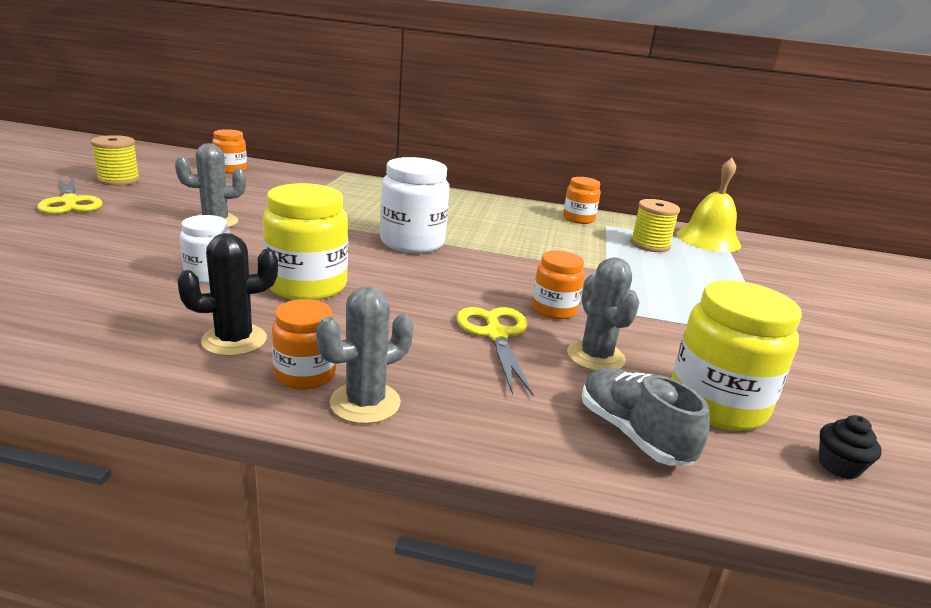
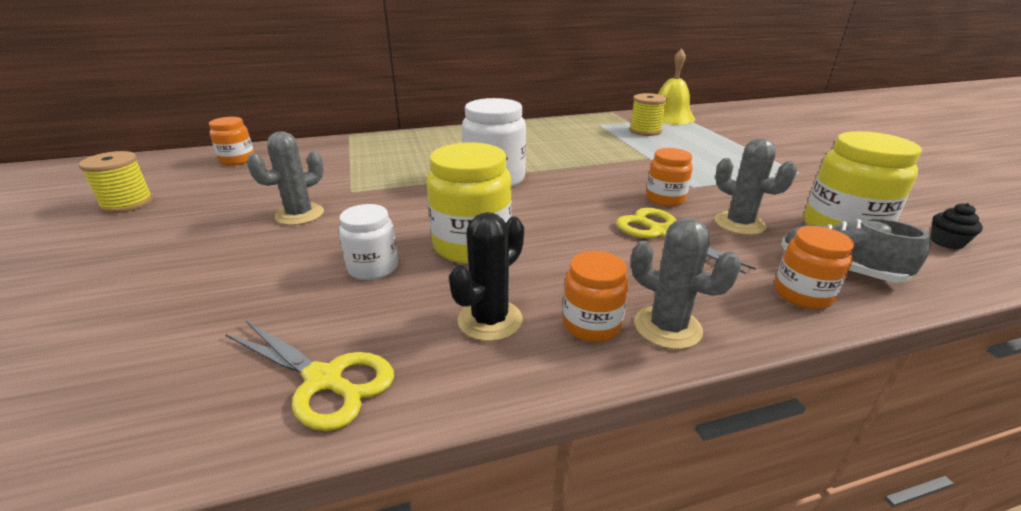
camera: 25 degrees left, 5 degrees up
yellow scissors [37,175,103,214] -> yellow scissors moved to [225,320,394,431]
grey cactus [316,286,414,424] -> grey cactus turned 75 degrees counterclockwise [631,218,741,349]
orange jar [563,177,601,224] -> orange jar moved to [775,226,855,309]

